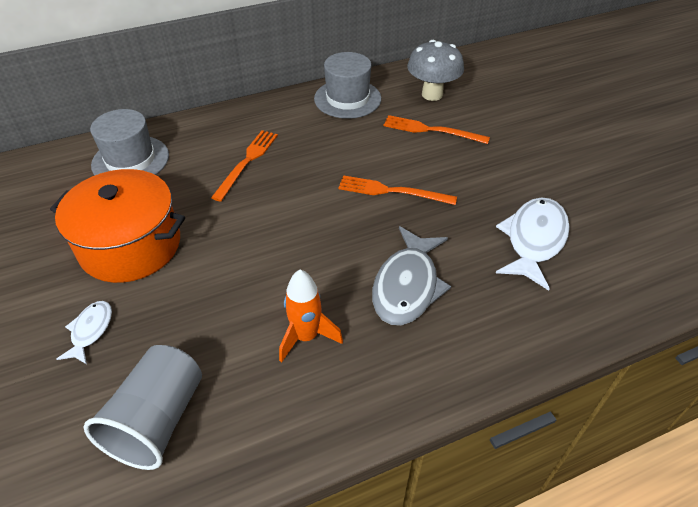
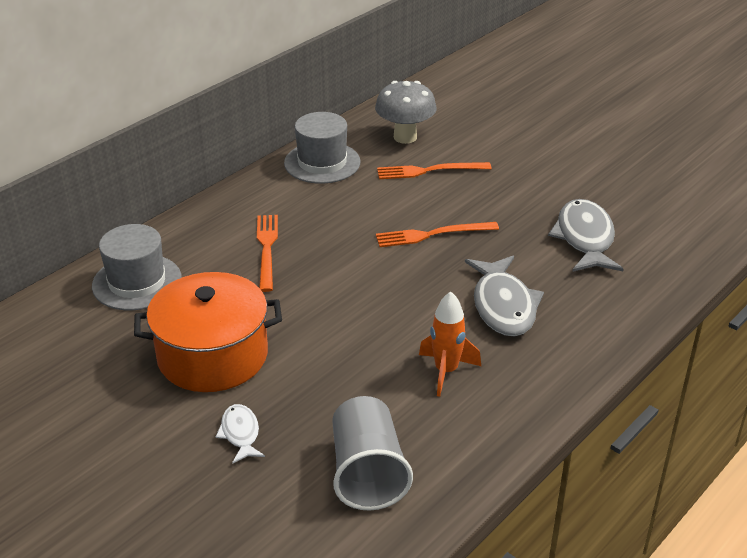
camera: 25 degrees left, 10 degrees down
white fish [496,197,570,291] -> grey fish [548,199,623,272]

